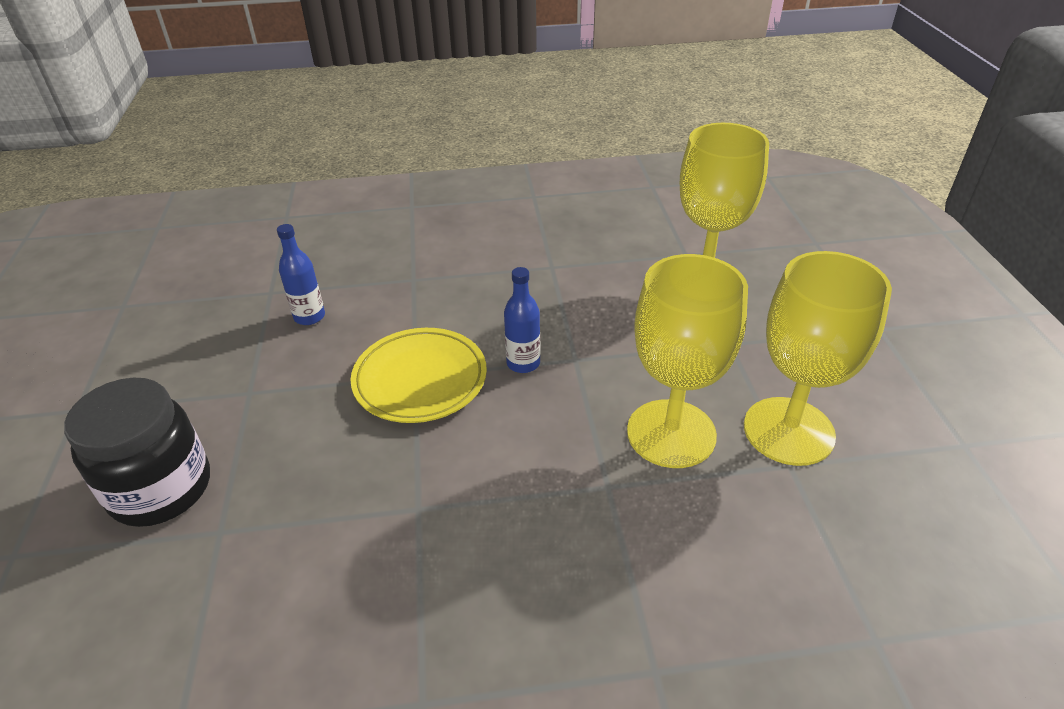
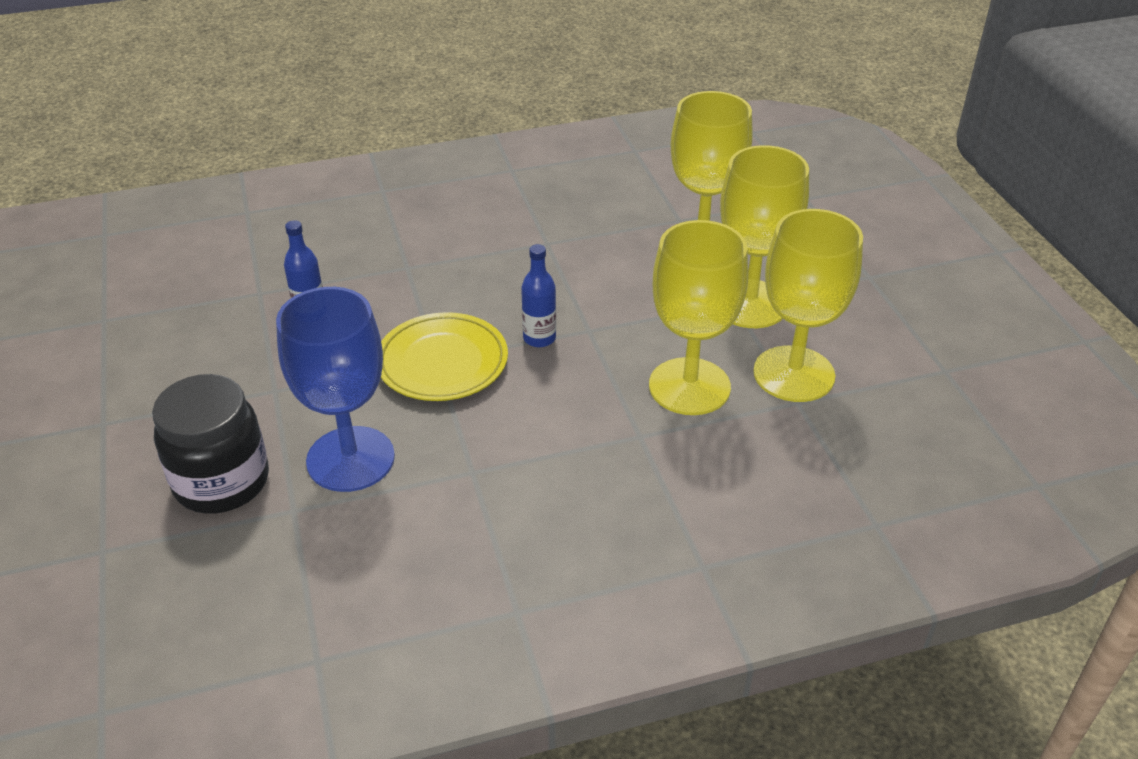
camera: 10 degrees left, 0 degrees up
none -> blue goblet [276,287,395,492]
none -> yellow goblet [720,145,809,328]

